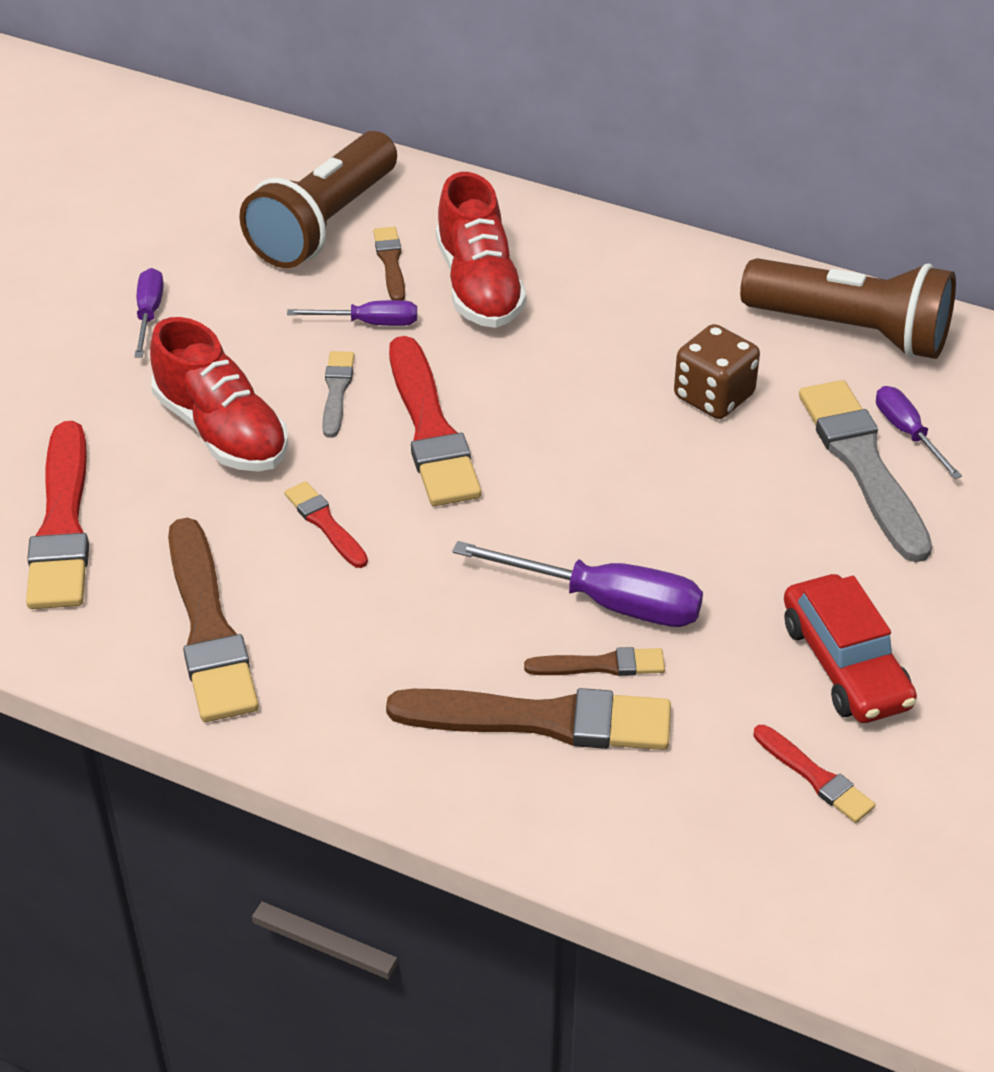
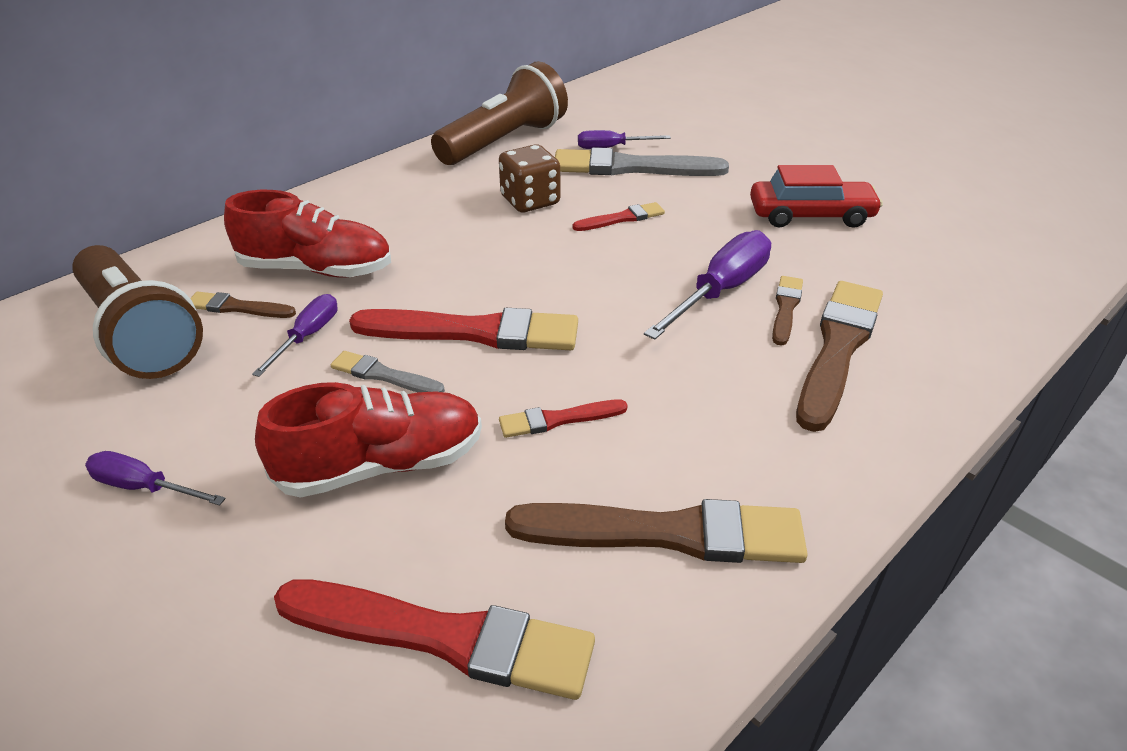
camera: 70 degrees left, 5 degrees down
red brush [753,725,875,823] -> red brush moved to [573,202,665,231]

